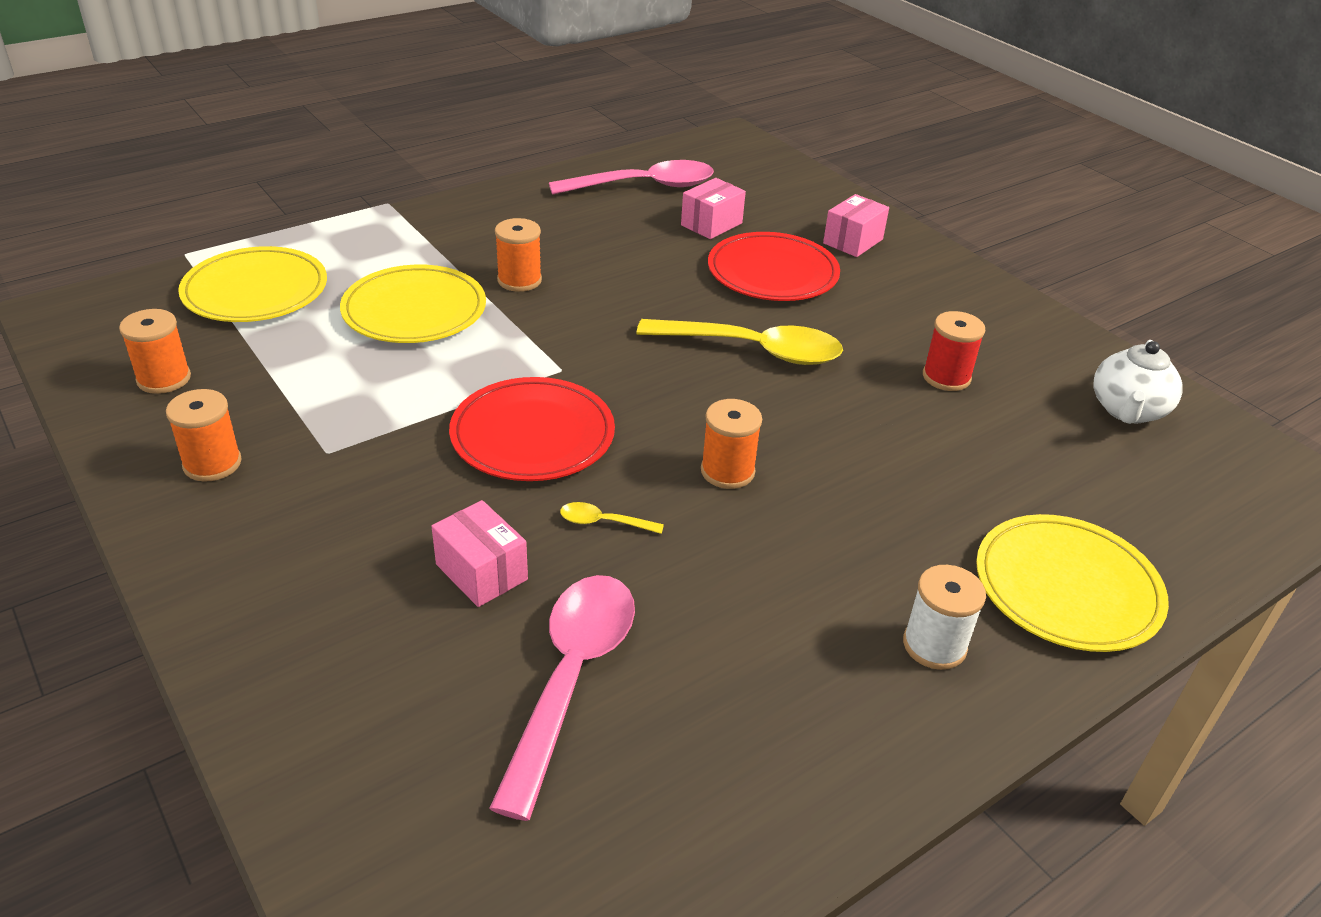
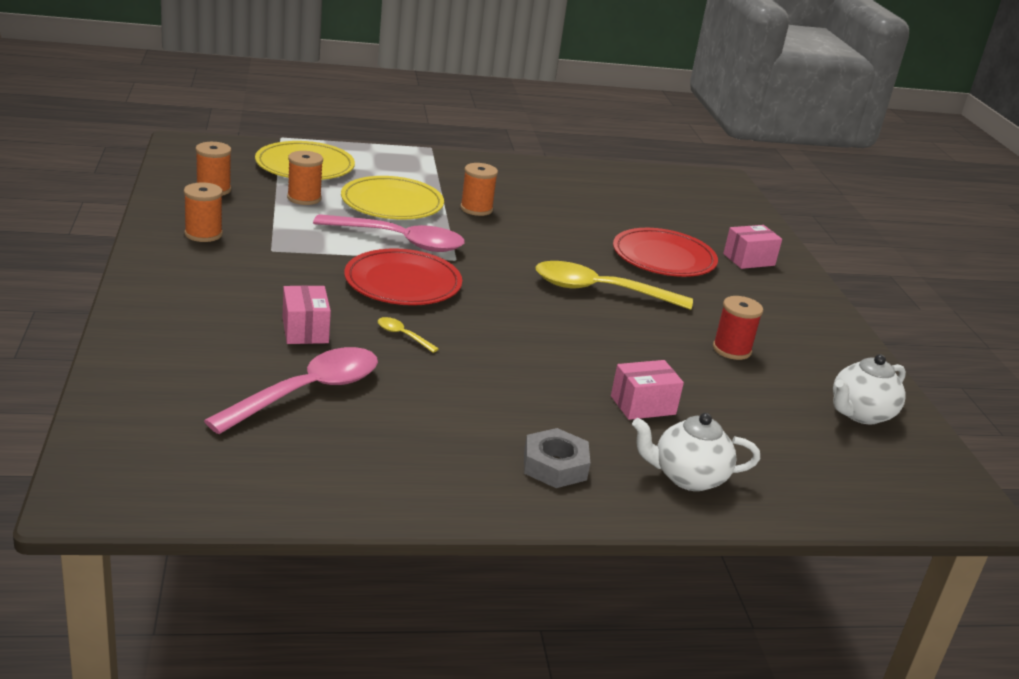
camera: 25 degrees right, 10 degrees down
pink spoon [549,160,714,195] -> pink spoon moved to [313,214,465,252]
yellow spoon [636,319,843,365] -> yellow spoon turned 150 degrees clockwise [536,261,693,310]
pink box [681,178,746,239] -> pink box moved to [611,360,684,420]
orange spool [701,399,762,489] -> orange spool moved to [287,151,323,205]
white spool [903,565,986,670] -> grey nut [524,428,590,488]
yellow plate [976,514,1169,652] -> white teapot [632,413,760,491]

